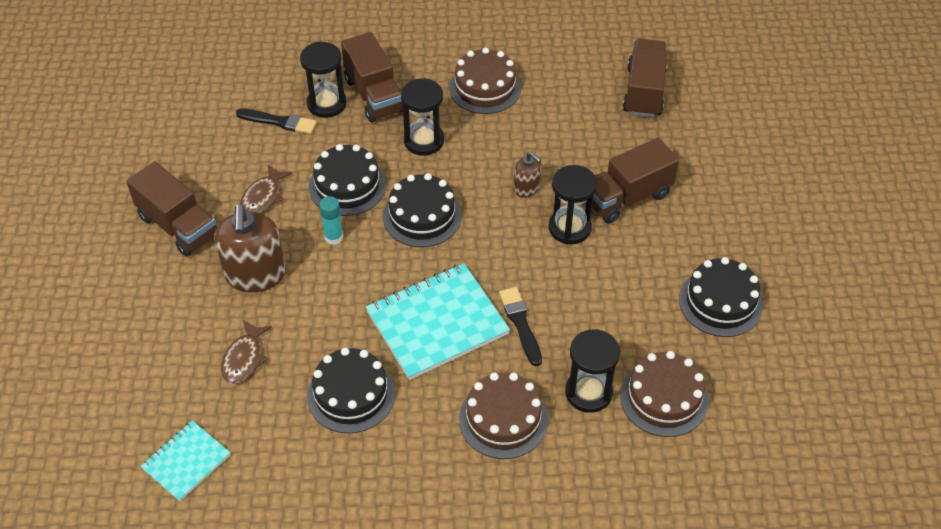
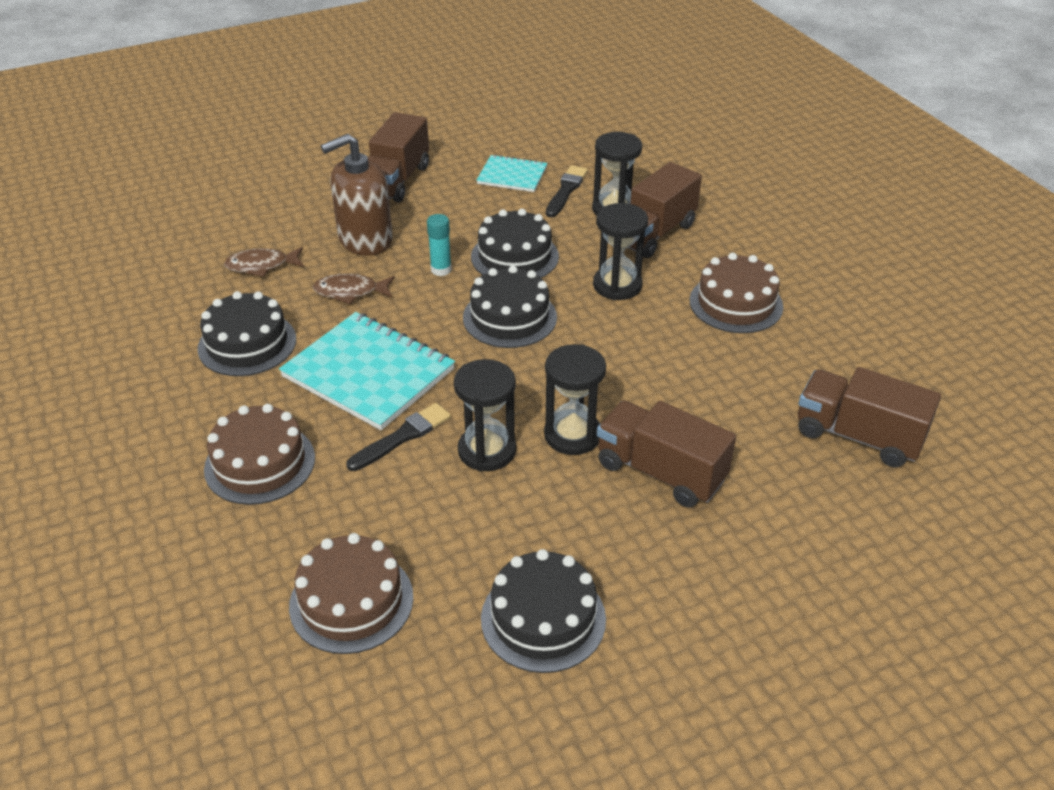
camera: 65 degrees right, 10 degrees down
turquoise notebook [141,421,230,501] -> turquoise notebook moved to [476,154,547,192]
black brush [236,108,317,134] -> black brush turned 150 degrees counterclockwise [546,165,588,217]
brown fish [240,164,292,213] -> brown fish moved to [313,273,395,304]
brown soap dispenser [514,152,542,198] -> none
black hourglass [565,329,620,413] -> black hourglass moved to [454,359,516,472]
brown truck [623,39,667,117] -> brown truck turned 135 degrees counterclockwise [798,367,941,468]

